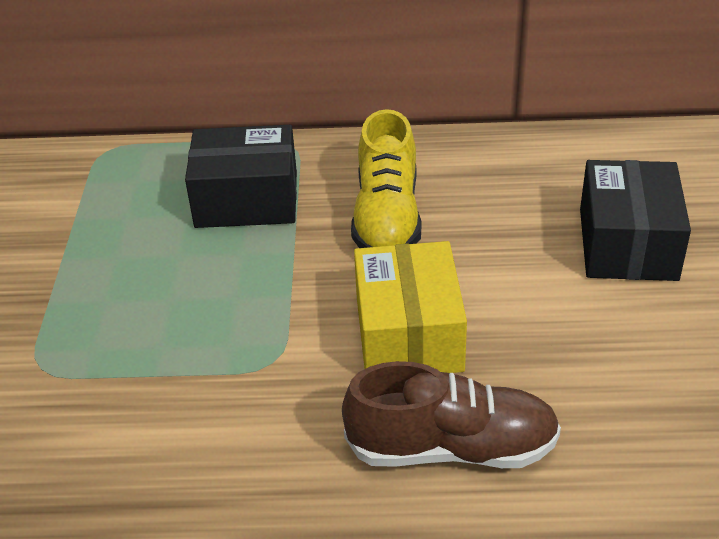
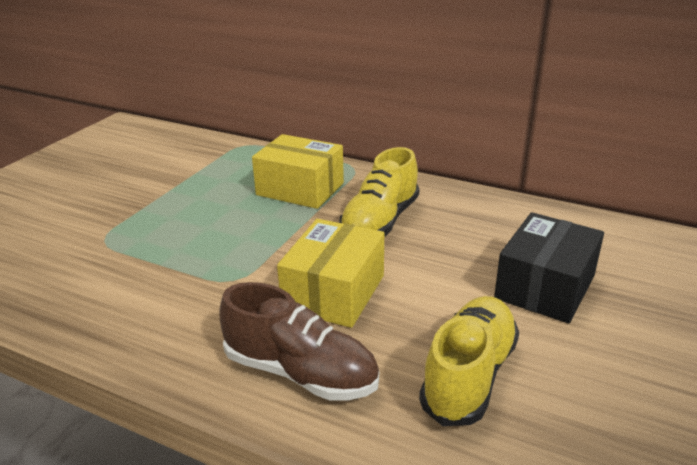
camera: 25 degrees right, 10 degrees down
black box [185,125,297,228] -> yellow box [252,134,344,209]
none -> yellow shoe [419,296,519,426]

